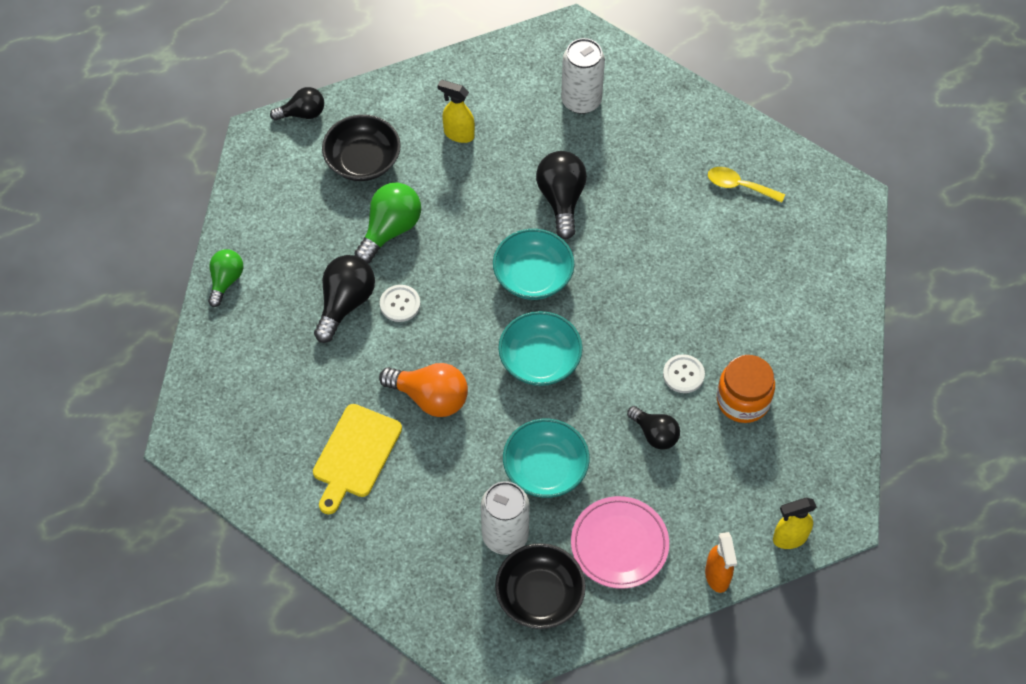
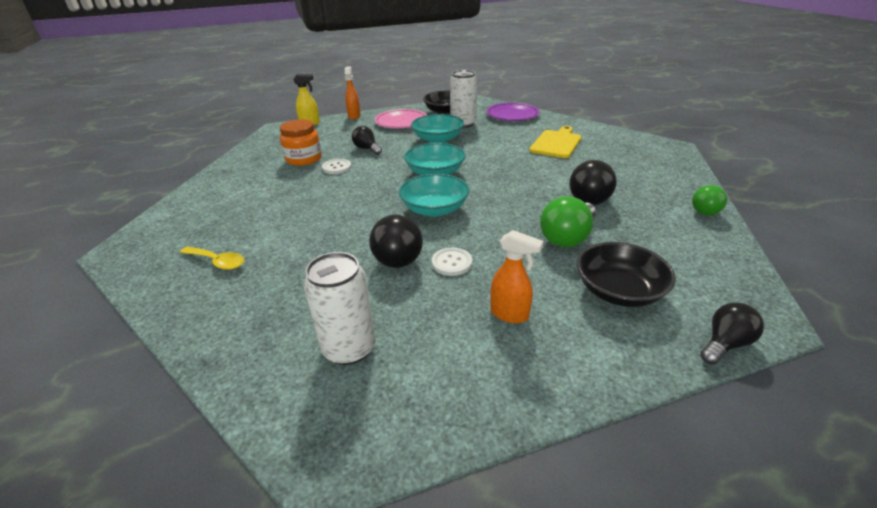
camera: 175 degrees left, 25 degrees down
black light bulb [270,87,324,121] -> black light bulb turned 150 degrees clockwise [700,302,764,365]
orange light bulb [379,363,468,417] -> none
white button [380,285,420,322] -> white button moved to [432,248,472,276]
yellow spray bottle [437,80,475,143] -> orange spray bottle [490,230,544,323]
none -> purple plate [487,102,540,121]

